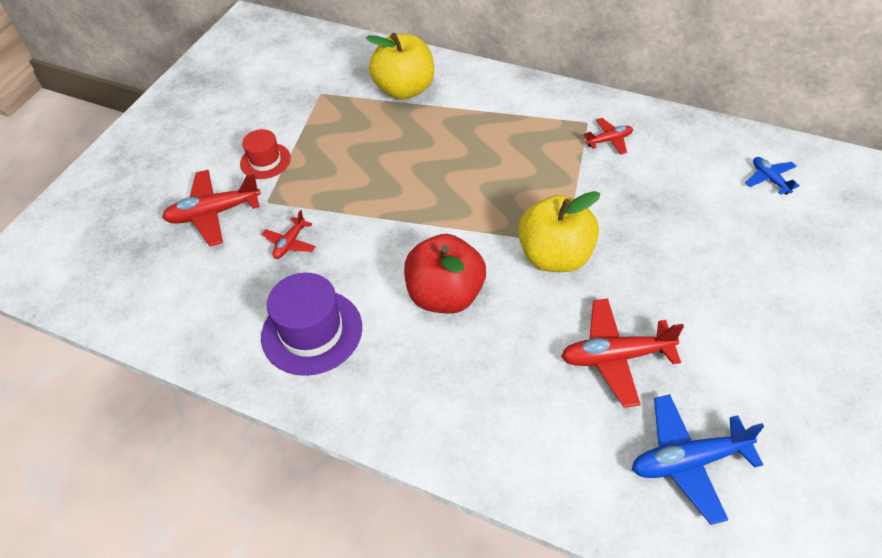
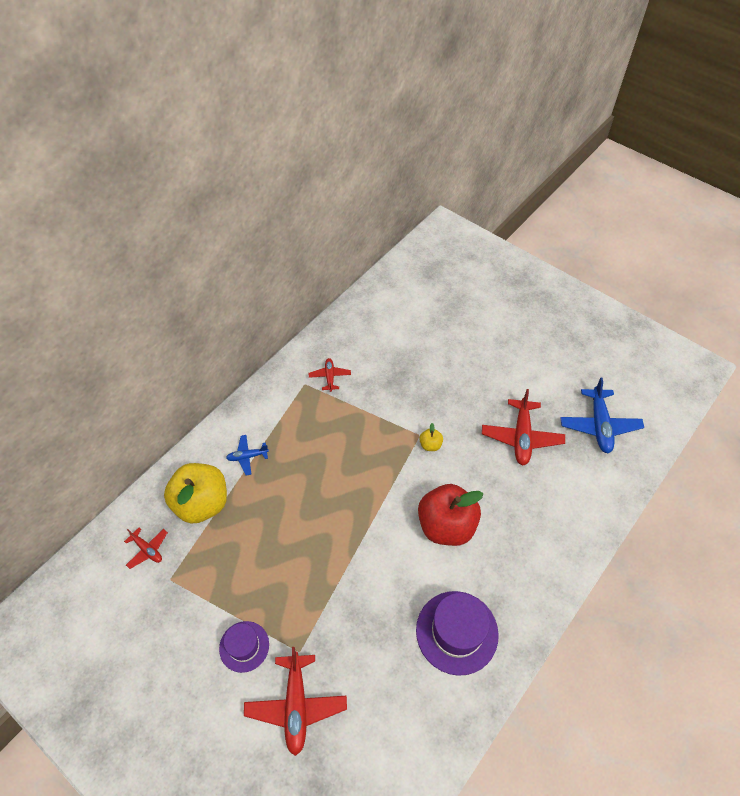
camera: 80 degrees left, 5 degrees up
red hat [240,129,291,179] -> purple hat [219,621,269,673]
red plane [262,210,316,259] -> red plane moved to [124,527,168,569]
yellow apple [518,191,600,272] -> yellow apple [419,423,443,451], size x0.41
blue plane [745,157,800,195] -> blue plane moved to [226,435,269,475]

